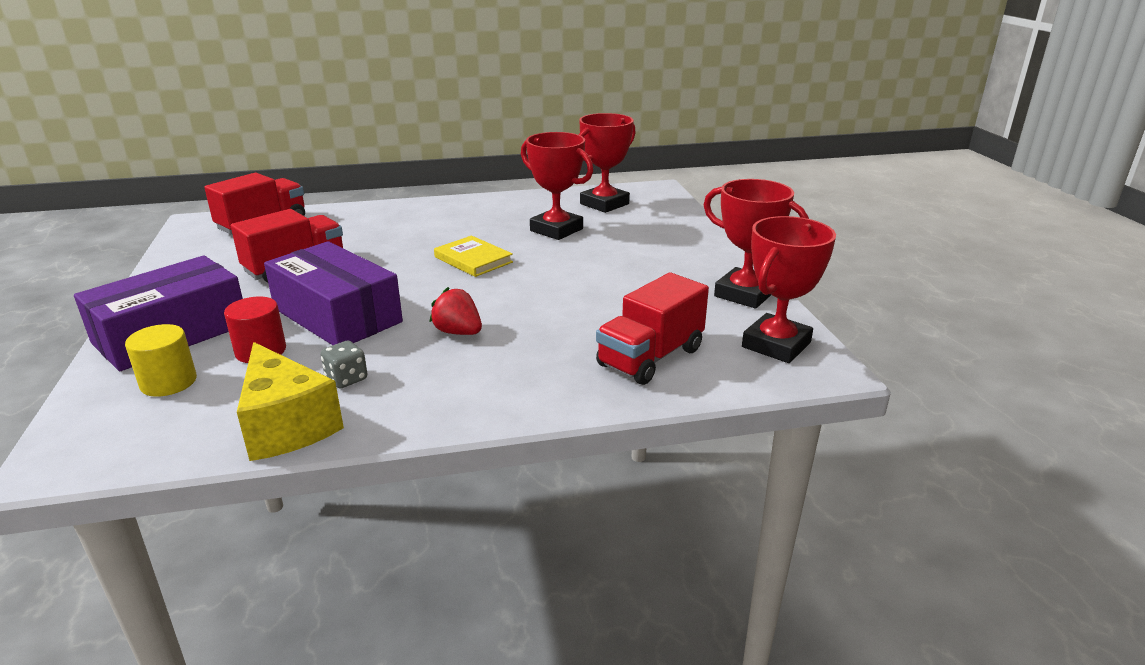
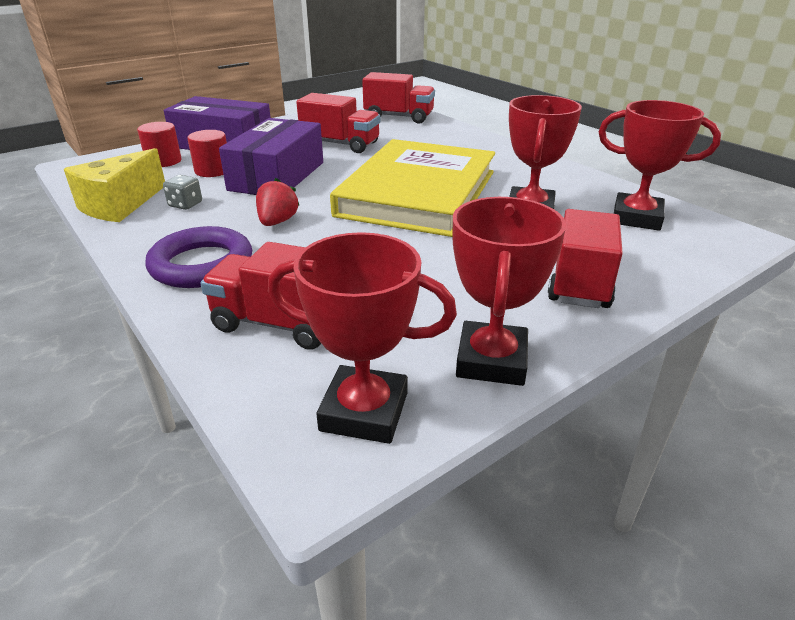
camera: 65 degrees right, 5 degrees up
yellow cylinder [125,324,197,397] -> red cylinder [137,122,182,167]
yellow book [434,236,513,277] -> yellow book [330,139,495,237], size x2.46
none -> purple ring [145,226,252,288]
none -> red truck [548,209,623,308]

